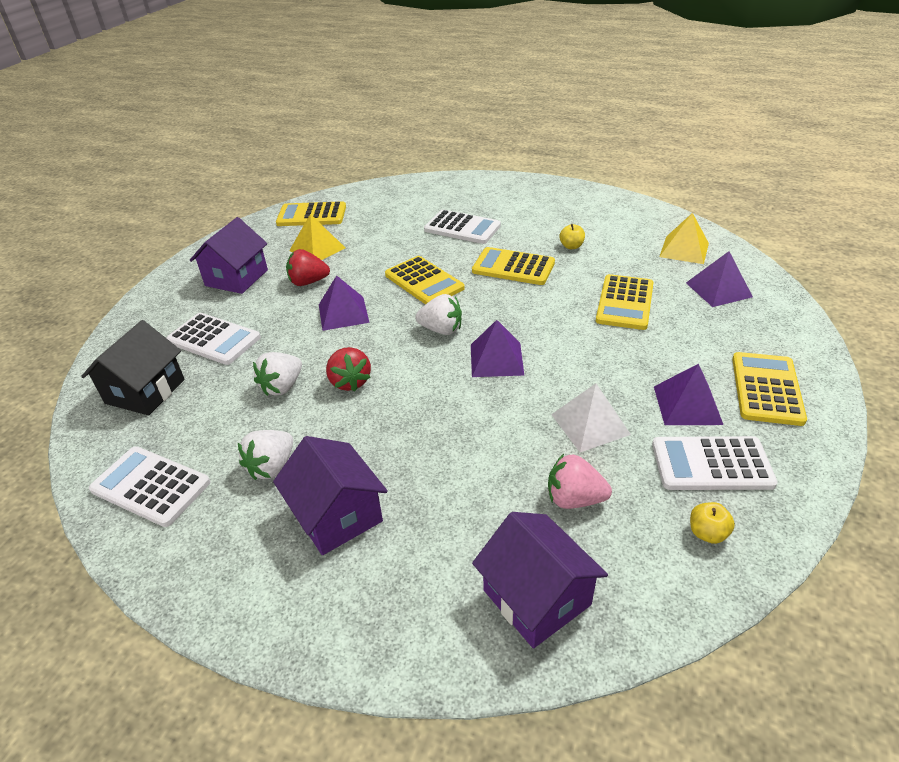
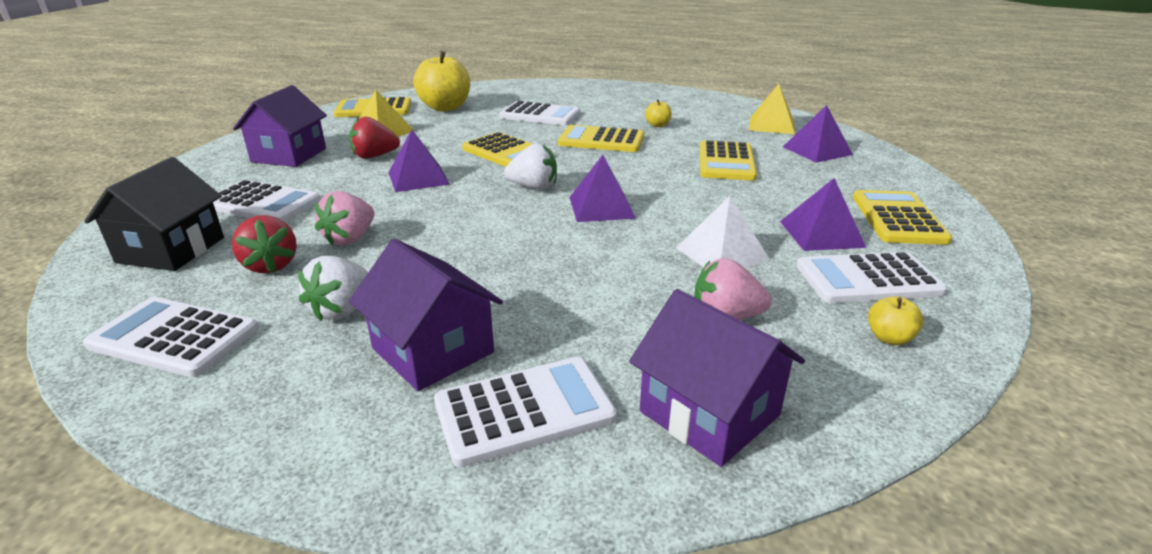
camera: 10 degrees left, 10 degrees down
white strawberry [253,352,302,396] -> pink strawberry [315,191,374,245]
red strawberry [326,347,371,392] -> red strawberry moved to [232,215,297,273]
none -> yellow apple [413,51,470,111]
none -> white calculator [434,357,617,467]

